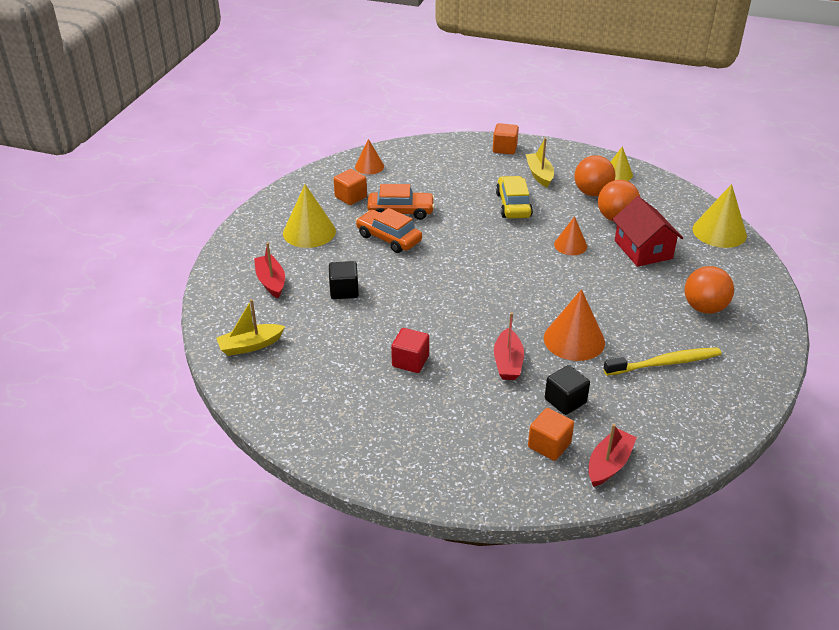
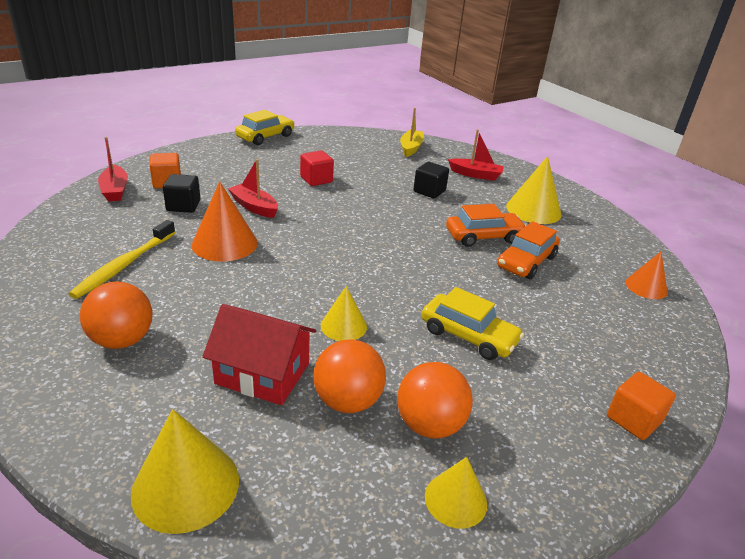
camera: 125 degrees right, 5 degrees down
orange cube [334,169,367,205] -> none
yellow boat [526,138,554,187] -> none
orange cone [554,216,587,255] -> yellow cone [321,286,367,341]
none -> yellow car [235,110,295,145]

